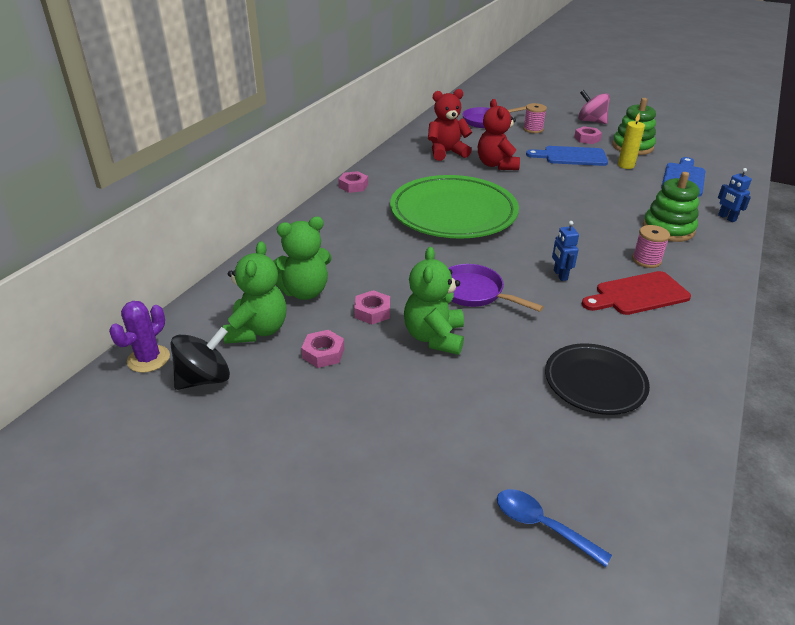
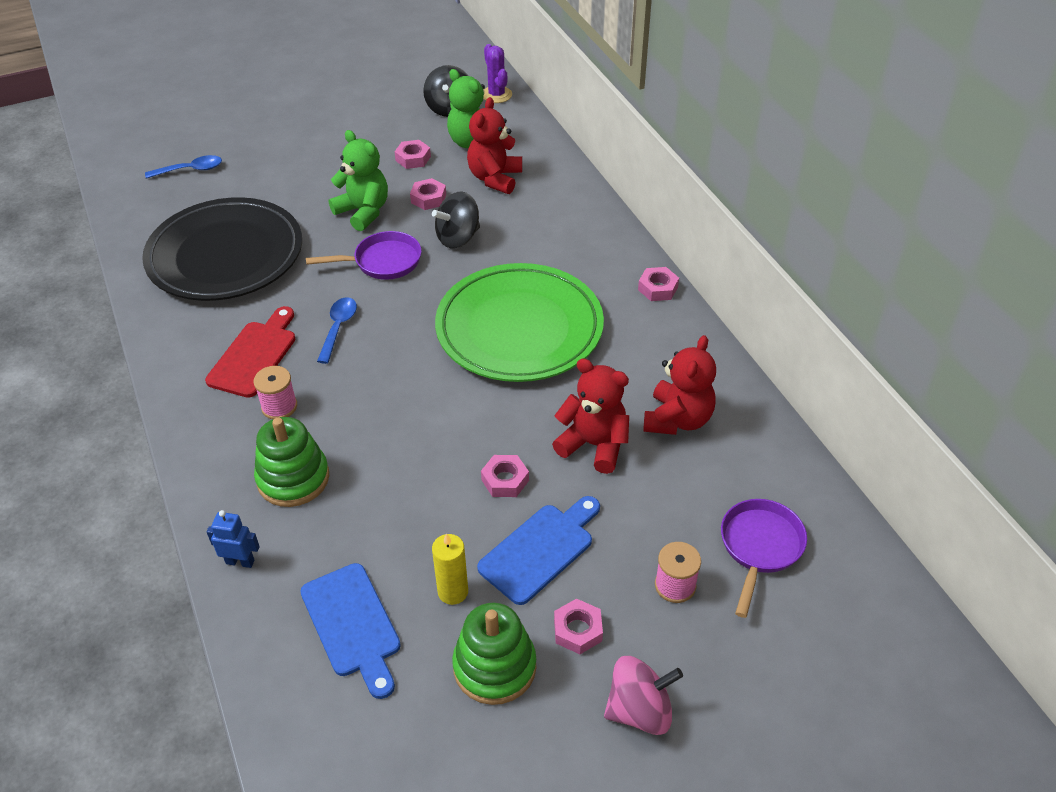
camera: 130 degrees right, 10 degrees up
green teddy bear [273,217,332,300] -> red teddy bear [467,97,522,194]
black plate [545,343,650,415] -> black plate [142,197,302,301], size x1.79
blue robot [552,221,579,281] -> blue spoon [317,297,357,364]
none -> black spinning top [432,192,480,248]
none -> pink nut [481,455,529,497]

